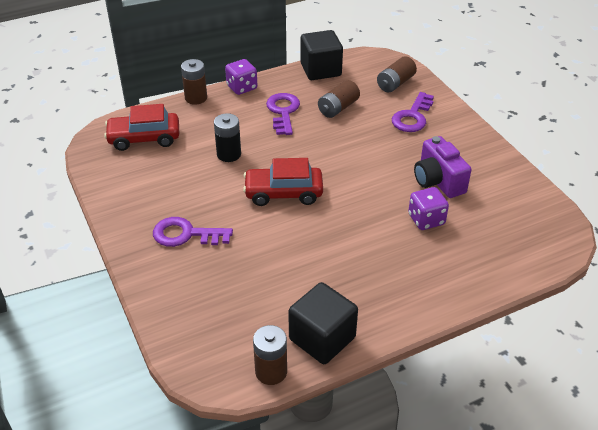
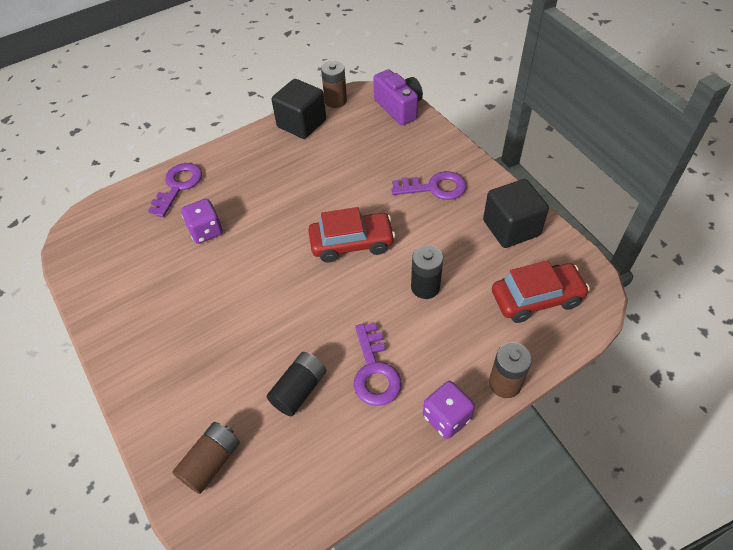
camera: 175 degrees right, 10 degrees up
black cube [301,30,343,80] -> black cube moved to [483,179,549,248]
brown battery [318,80,360,118] -> black battery [267,352,327,416]
purple key [392,92,434,132] -> purple key moved to [148,163,202,217]
purple camera [414,136,472,198] -> purple camera moved to [373,69,423,125]

